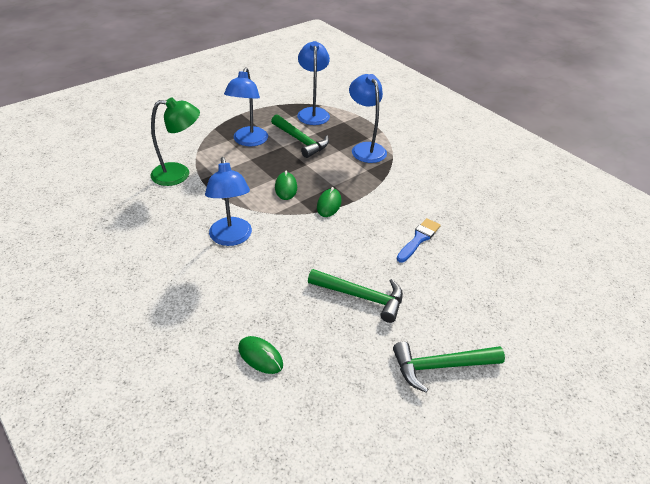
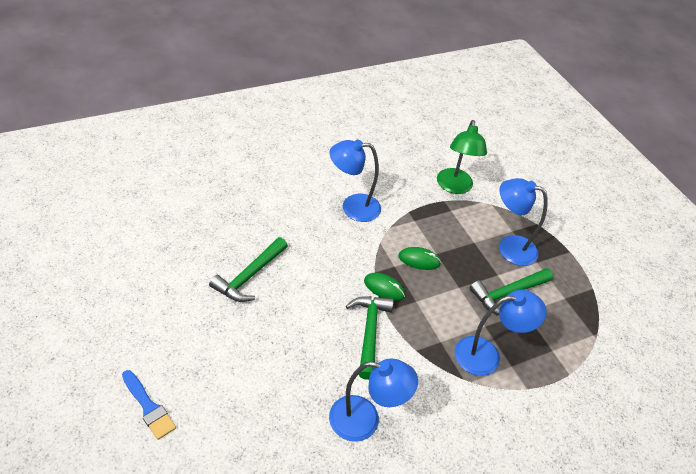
camera: 100 degrees right, 5 degrees up
green mouse [238,336,283,374] -> none
blue lamp [297,41,330,125] -> blue lamp moved to [329,358,418,442]
green hammer [393,342,505,393] -> green hammer moved to [346,296,394,380]
blue brush [397,218,441,263] -> blue brush moved to [122,370,176,440]

